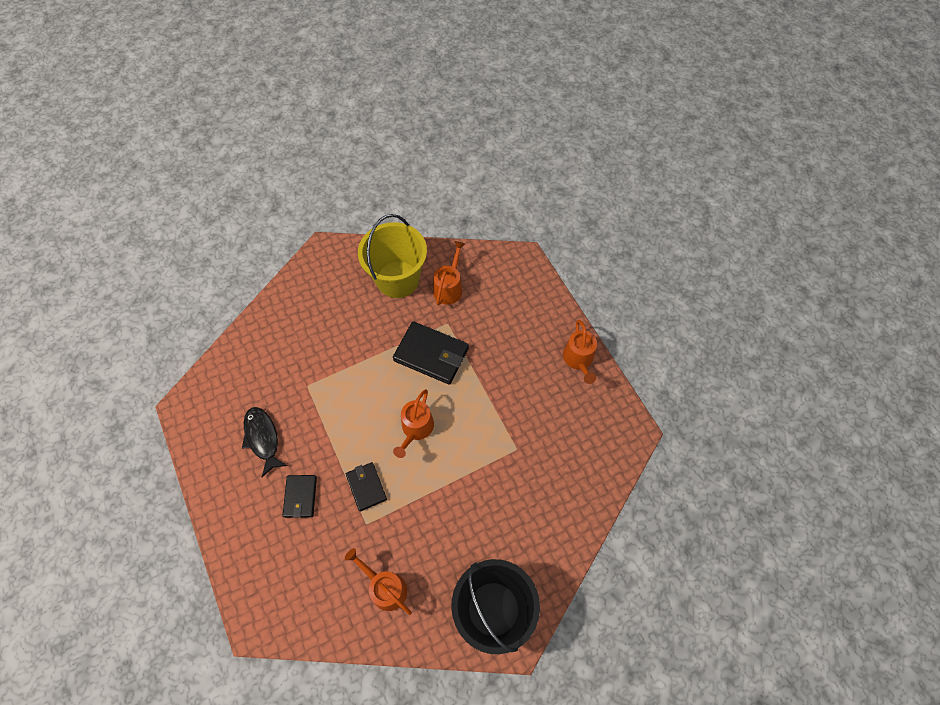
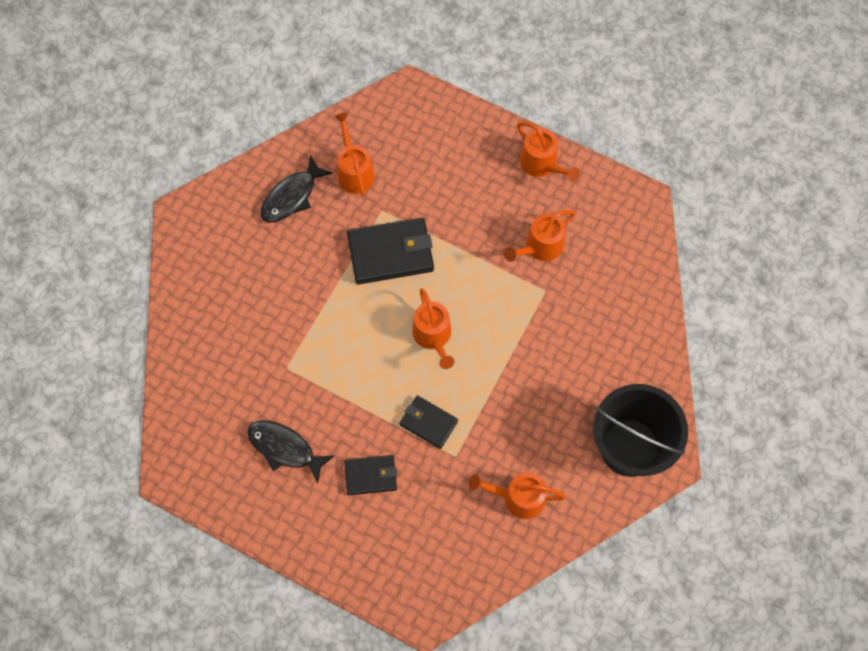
camera: 35 degrees left, 5 degrees up
black wallet [282,475,317,518] -> black wallet turned 60 degrees counterclockwise [344,455,397,495]
yellow bucket [358,214,427,298] -> black fish [261,155,333,223]
none -> orange watering can [504,210,575,262]

